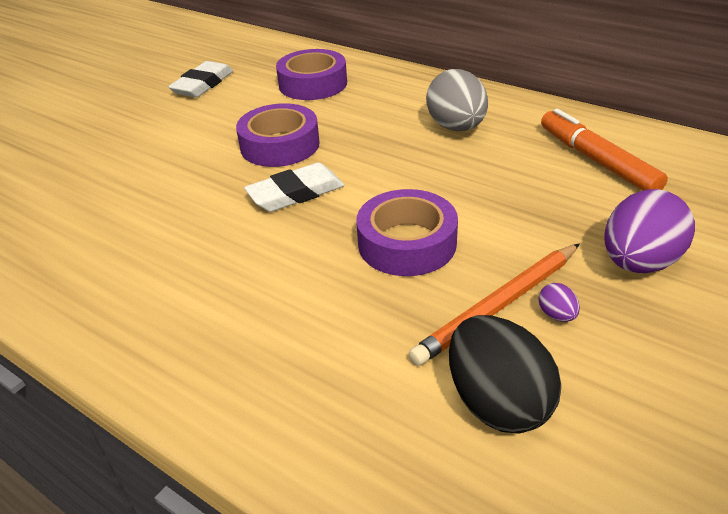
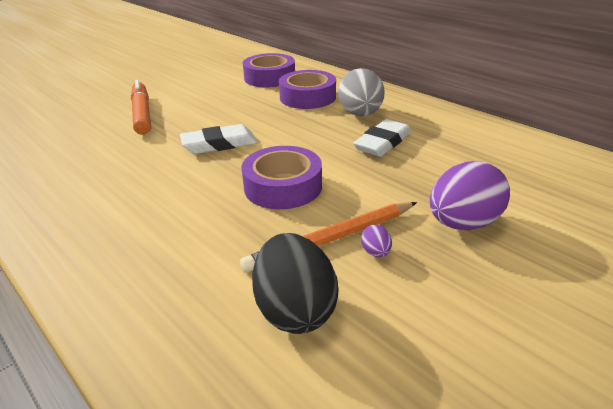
camera: 10 degrees right, 5 degrees down
white eraser [168,61,233,97] -> white eraser moved to [353,119,411,157]
purple tape [236,103,320,167] -> purple tape moved to [279,70,336,109]
orange marker [541,109,668,191] -> orange marker moved to [131,80,151,135]

